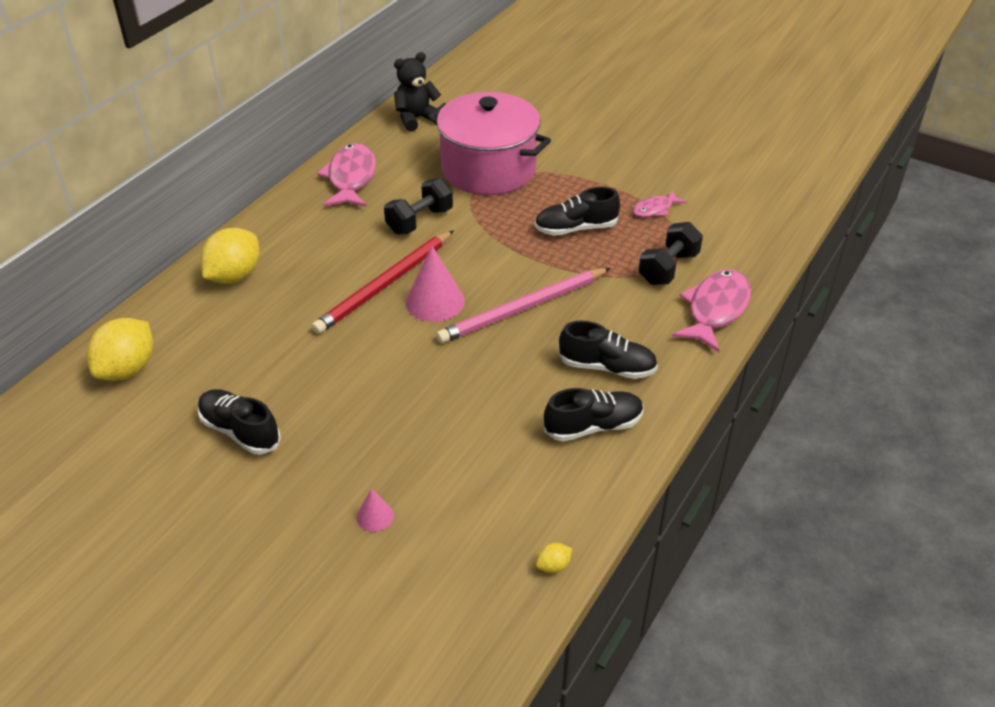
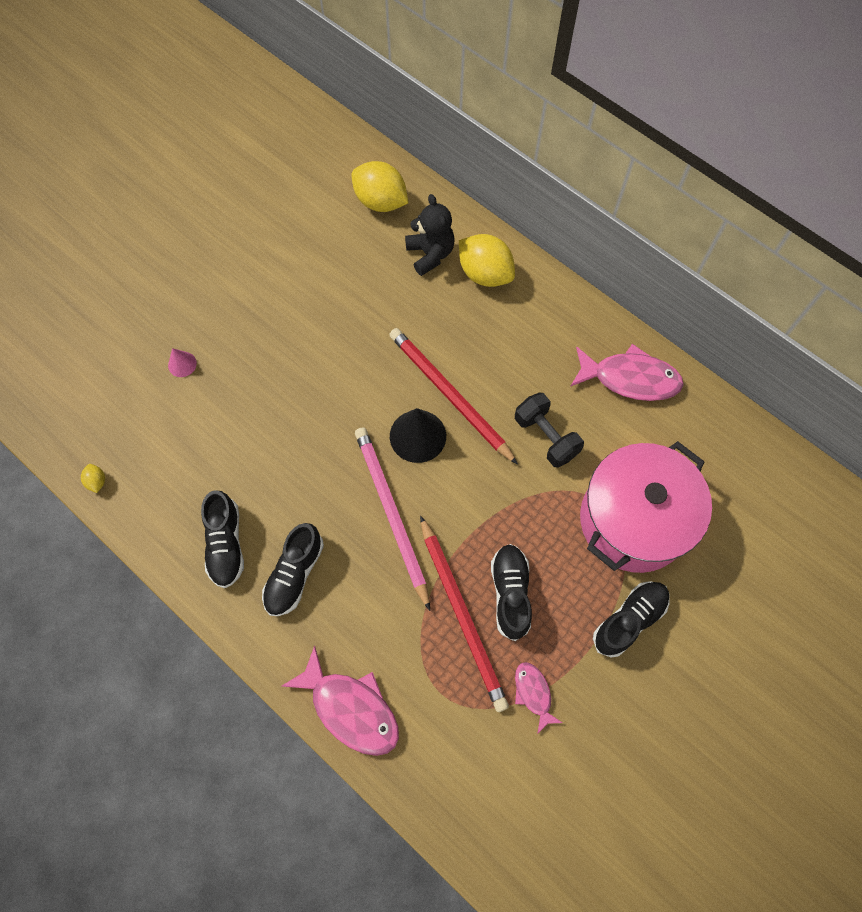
camera: 100 degrees right, 25 degrees up
black shoe [197,389,281,454] -> black shoe moved to [593,581,670,657]
black teddy bear [394,52,441,132] -> black teddy bear moved to [405,194,455,276]
pink cone [405,246,465,322] -> black cone [390,408,446,463]
black dumbbell [638,222,703,285] -> none
none -> red pencil [420,515,509,712]

